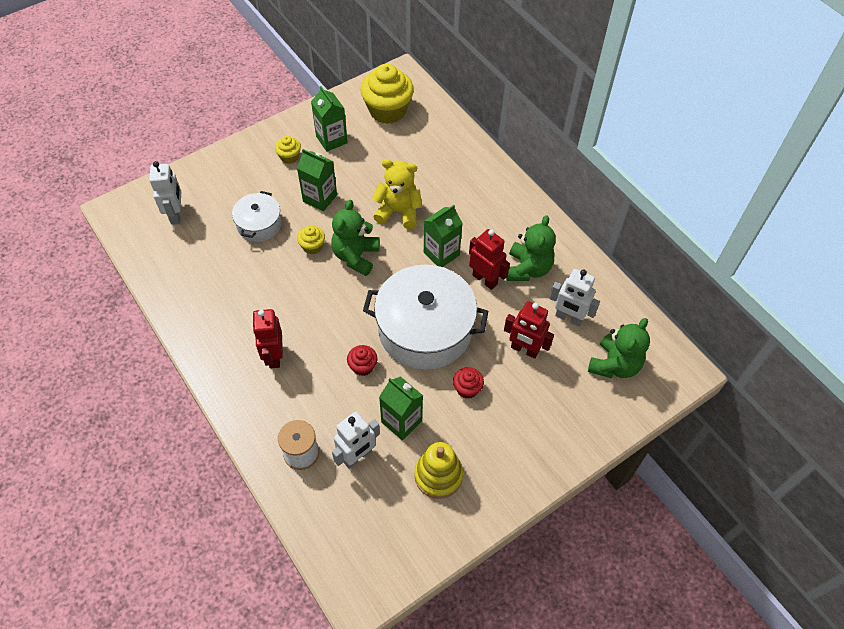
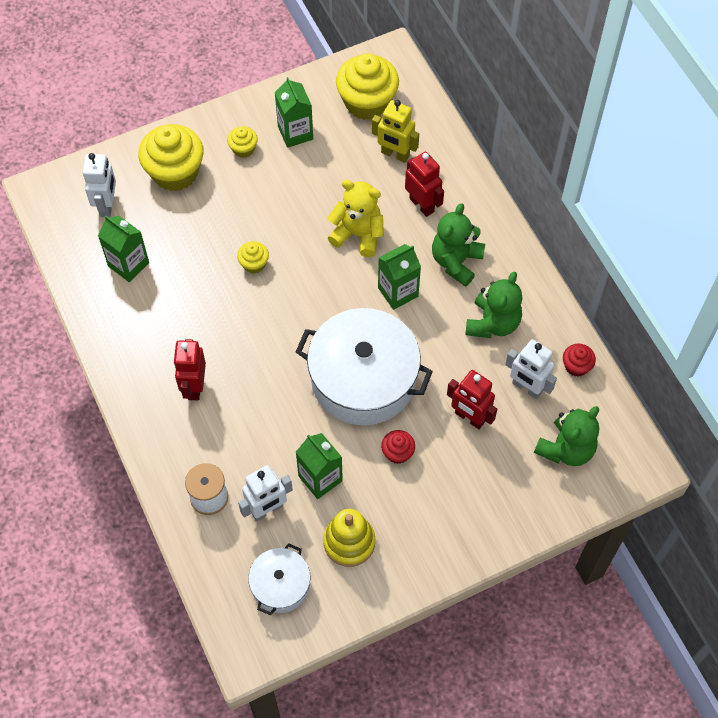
camera: 10 degrees right, 5 degrees up
white pot [232,191,282,242] -> white pot moved to [248,543,310,615]
green carton [297,149,337,211] -> green carton moved to [98,216,149,282]
green teddy bear [331,200,379,276] -> green teddy bear moved to [432,203,485,287]
red cupcake [347,345,378,376] -> red cupcake moved to [563,344,596,377]
red robot [469,229,510,290] -> red robot moved to [405,152,444,217]
none -> yellow cupcake [138,124,204,191]
none -> yellow robot [372,100,419,163]

